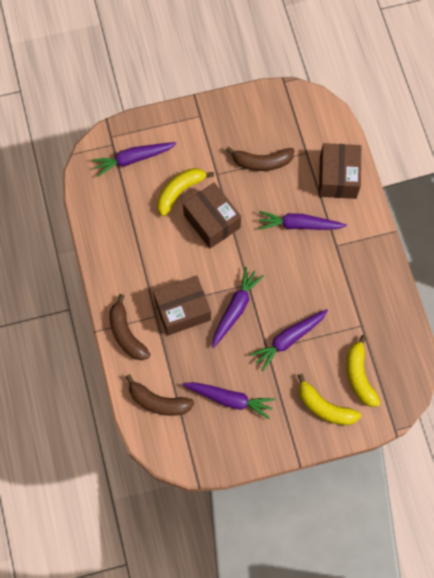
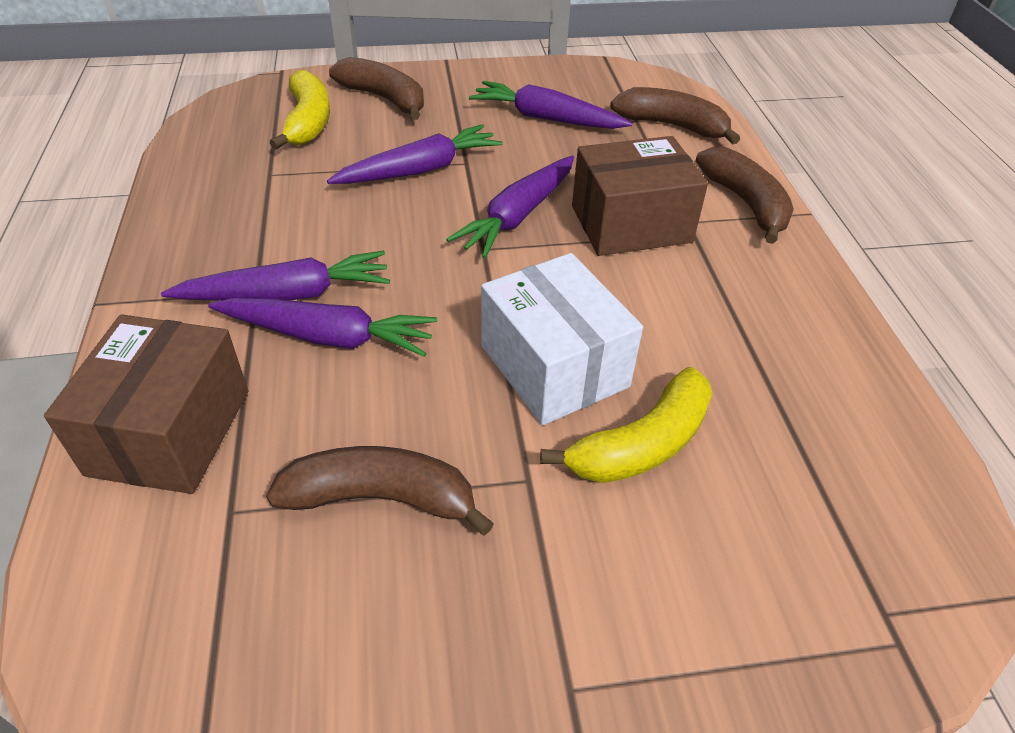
camera: 175 degrees left, 25 degrees down
purple carrot [92,142,177,177] -> purple carrot moved to [161,251,390,301]
brown box [183,182,241,249] -> white box [481,253,643,425]
yellow banana [297,374,361,425] -> brown banana [329,57,424,120]

